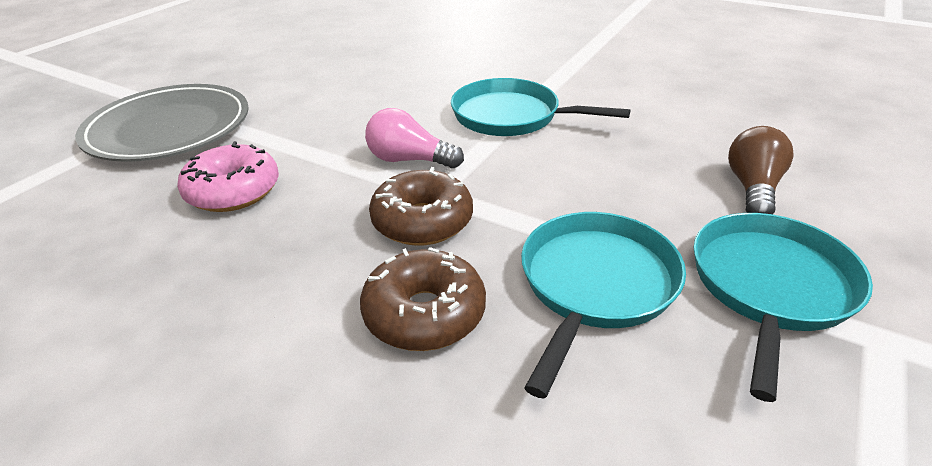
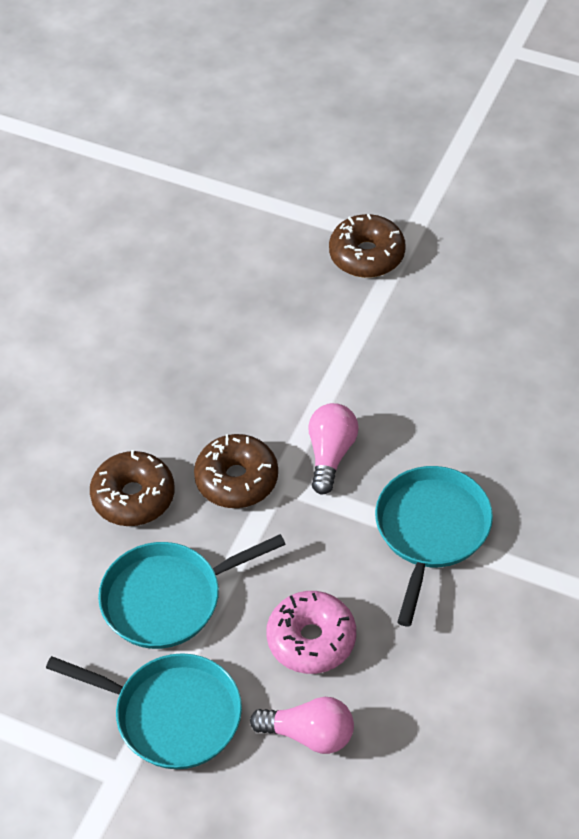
camera: 85 degrees right, 15 degrees up
grey plate [75,84,249,162] -> brown donut [329,214,406,278]
pink donut [177,141,279,212] -> pink donut moved to [266,591,356,674]
turquoise pan [521,212,686,398] -> turquoise pan turned 135 degrees clockwise [98,534,286,649]
brown light bulb [728,126,794,214] -> pink light bulb [250,697,354,754]

